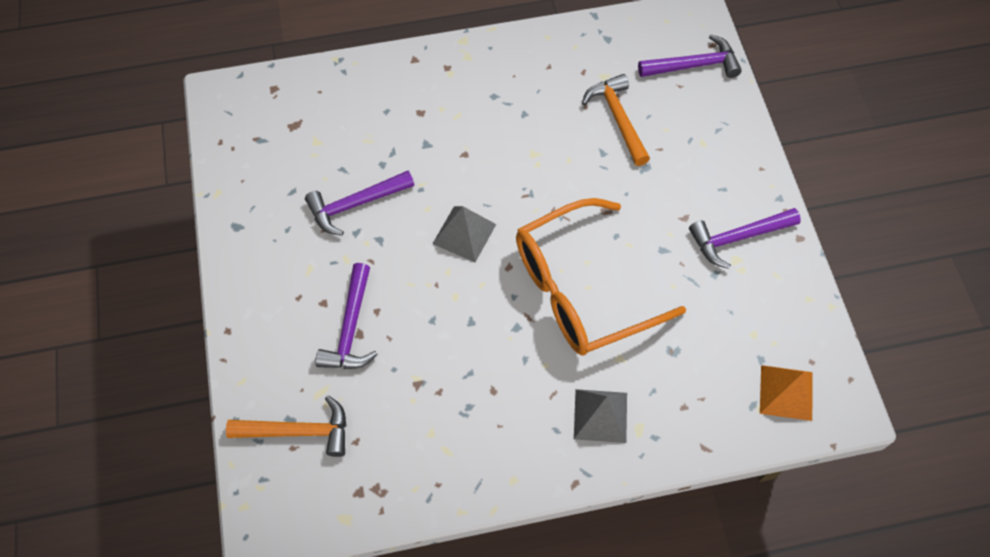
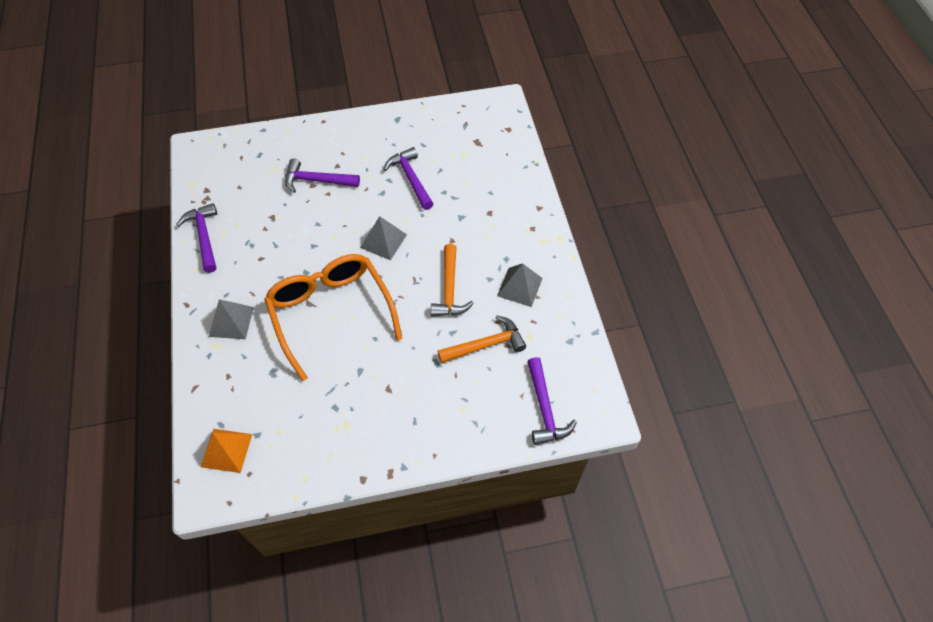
camera: 90 degrees right, 5 degrees down
orange hammer [226,395,346,457] -> orange hammer moved to [431,244,474,316]
purple hammer [689,208,801,269] -> purple hammer moved to [177,203,217,273]
none -> grey pyramid [497,263,543,307]

